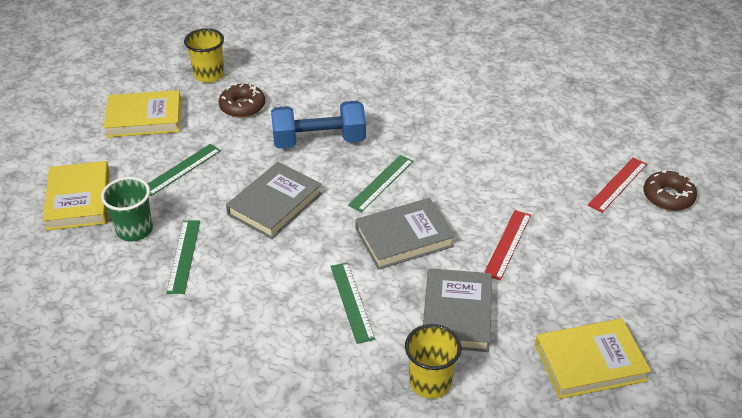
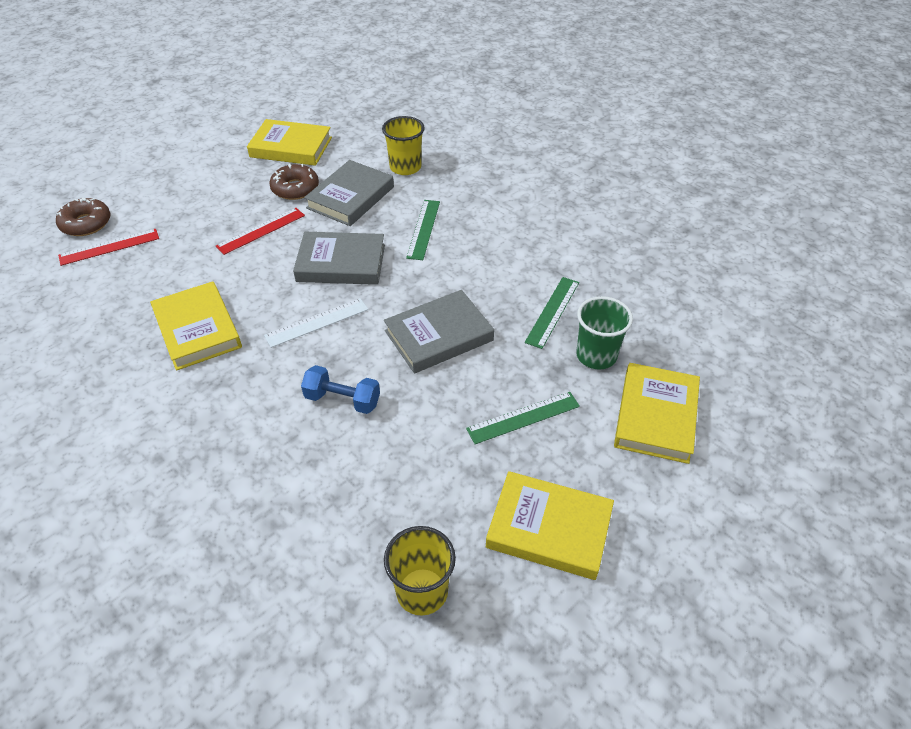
camera: 155 degrees left, 5 degrees up
brown donut [219,83,265,118] -> brown donut moved to [269,164,319,200]
blue dumbbell [271,101,366,149] -> blue dumbbell [301,365,380,414], size x0.61
green ruler [348,155,413,212] -> white ruler [264,298,368,348]
none -> yellow book [150,281,242,371]

